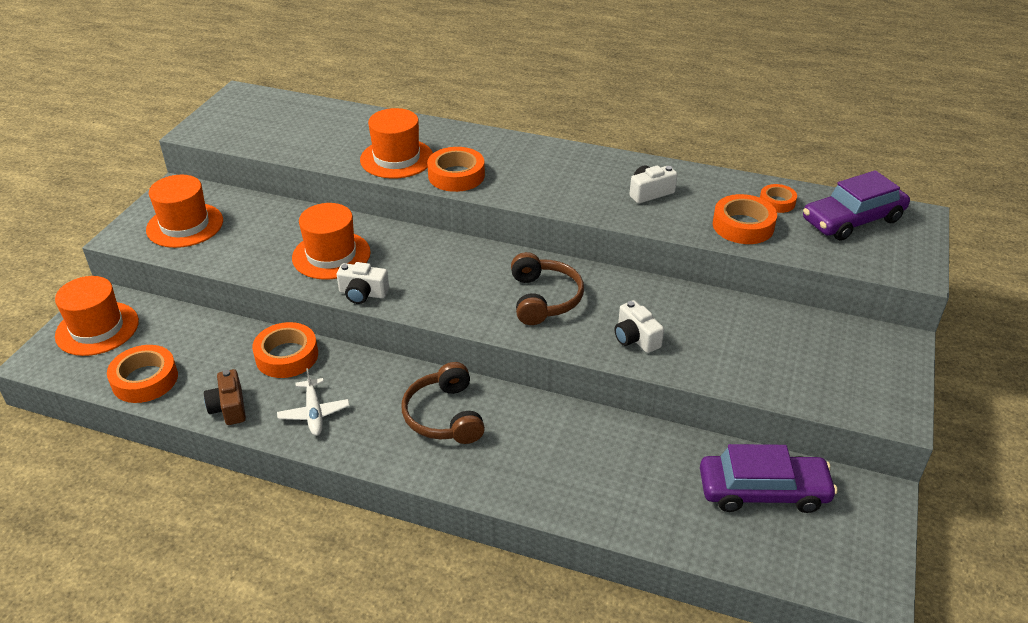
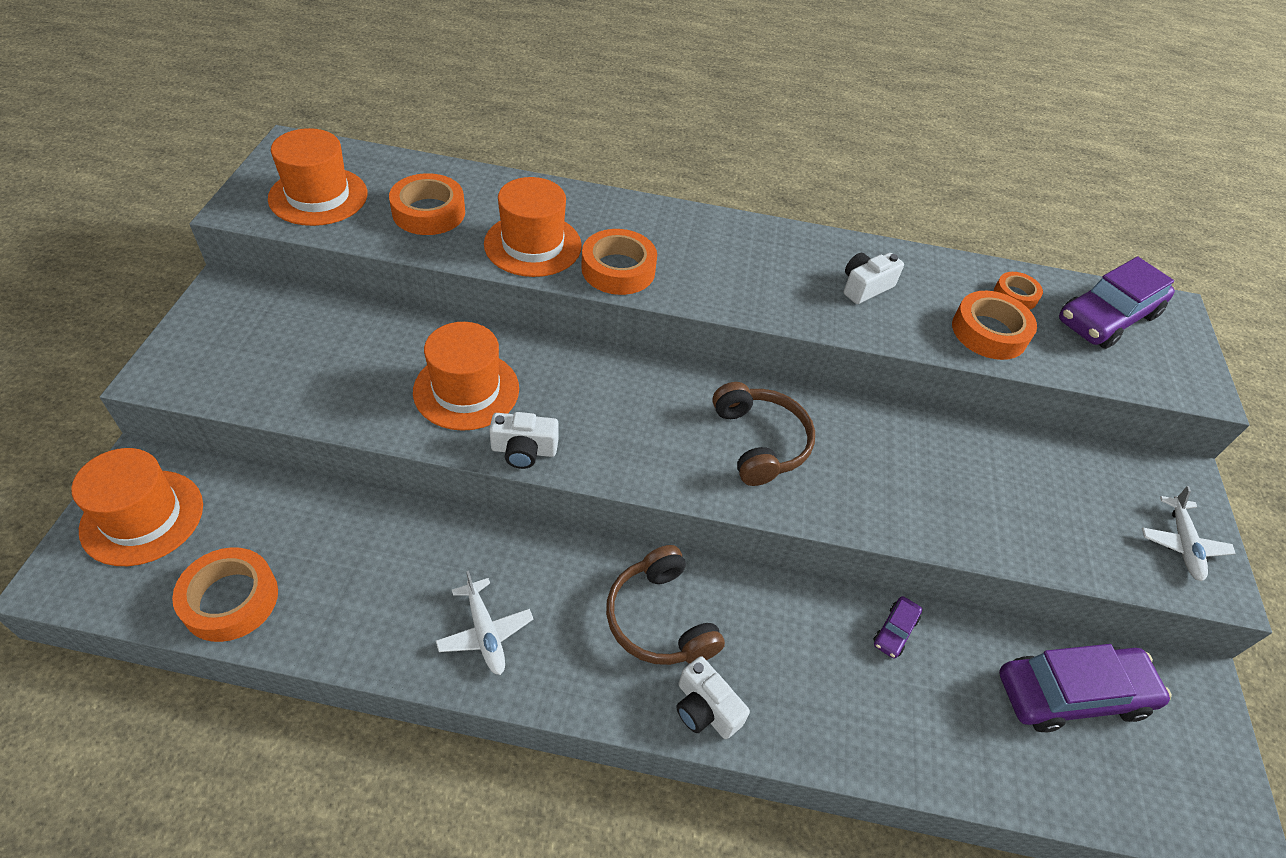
camera: 15 degrees left, 10 degrees up
orange hat [146,175,223,248] -> orange hat moved to [268,128,368,226]
brown camera [204,369,246,425] -> none
orange tape [252,322,318,378] -> orange tape moved to [389,173,465,235]
white camera [614,300,664,353] -> white camera moved to [676,656,750,739]
none -> purple car [873,596,922,659]
none -> white plane [1142,486,1236,581]

